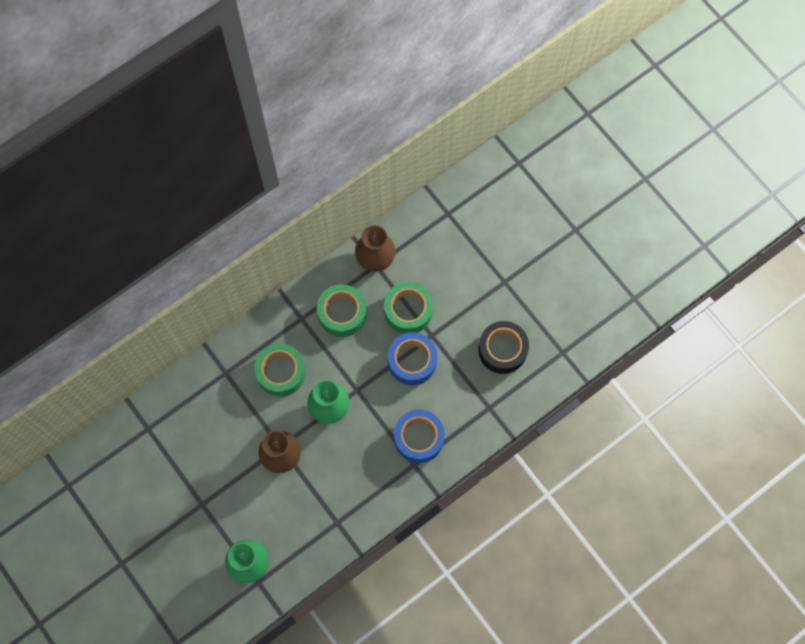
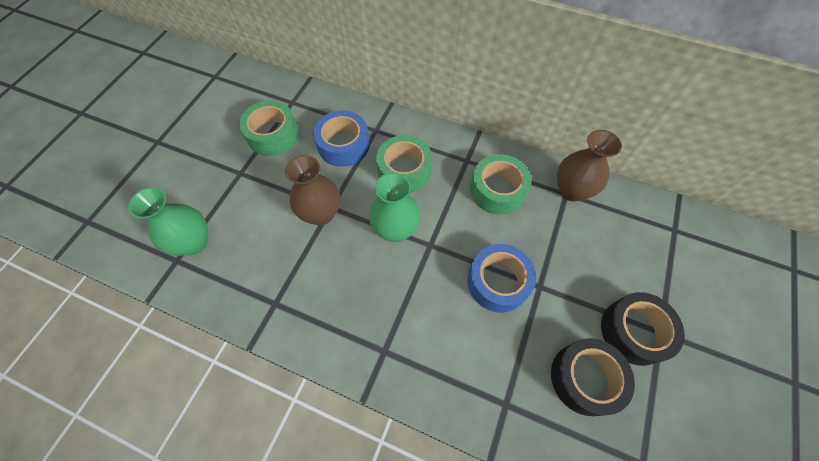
camera: 60 degrees right, 10 degrees down
green tape [384,282,433,334] -> green tape moved to [239,100,298,156]
blue tape [394,410,445,463] -> blue tape moved to [313,111,370,167]
none -> black tape [601,292,685,366]

